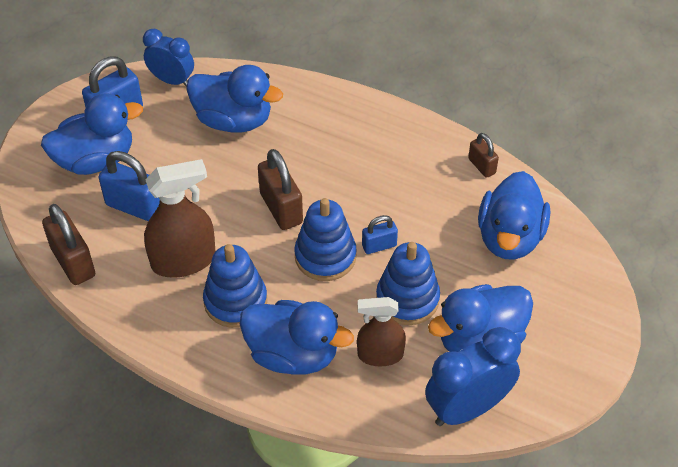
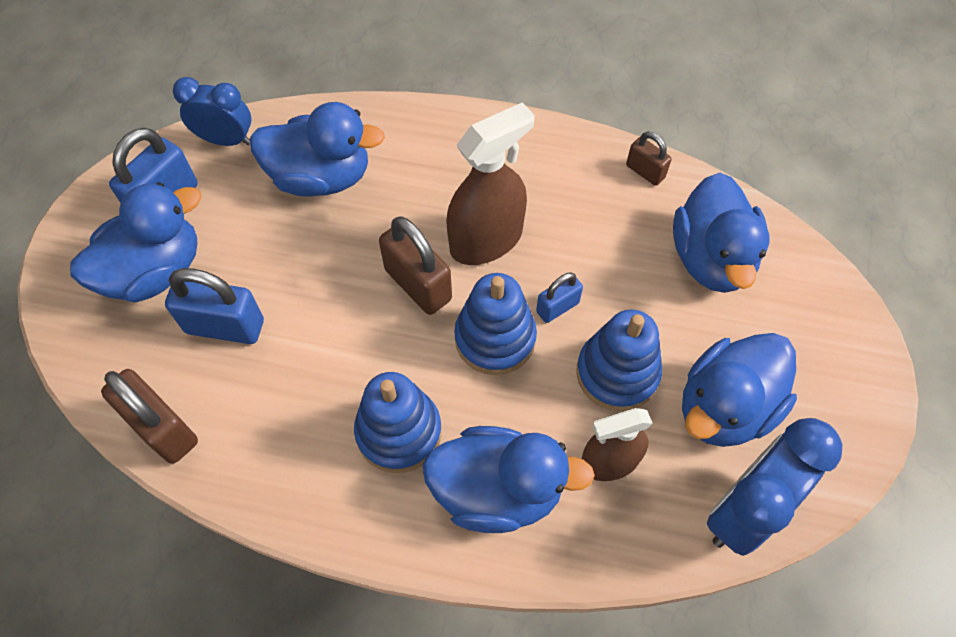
camera: 15 degrees left, 10 degrees up
brown spray bottle [144,159,215,278] -> brown spray bottle moved to [446,102,535,265]

